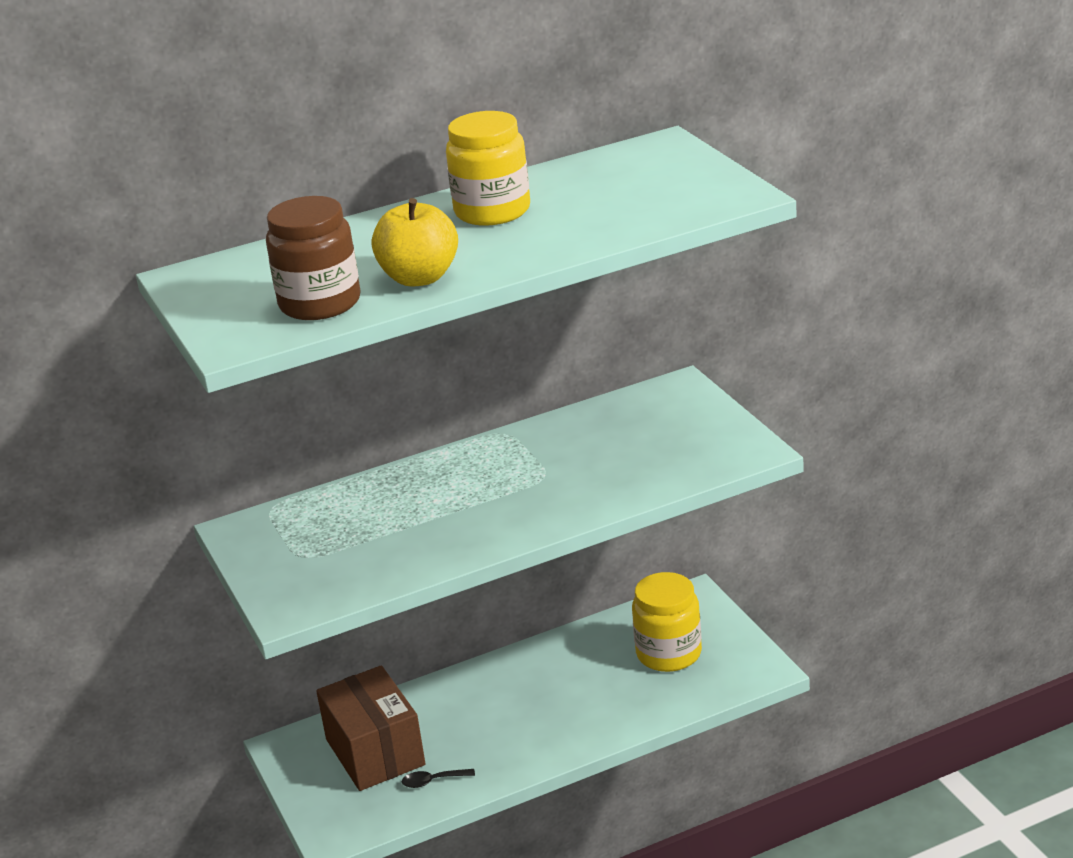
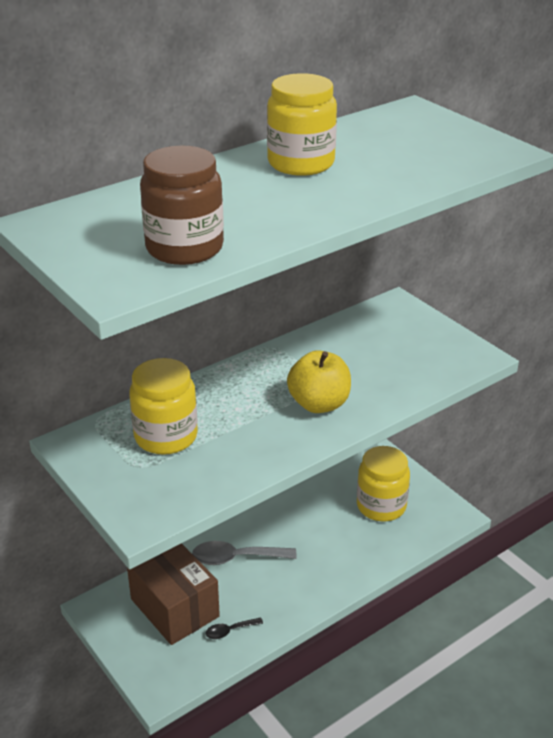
camera: 15 degrees left, 5 degrees up
yellow apple [372,198,458,287] -> yellow apple moved to [287,350,351,413]
none -> yellow jar [129,358,198,455]
none -> grey spoon [192,541,297,565]

